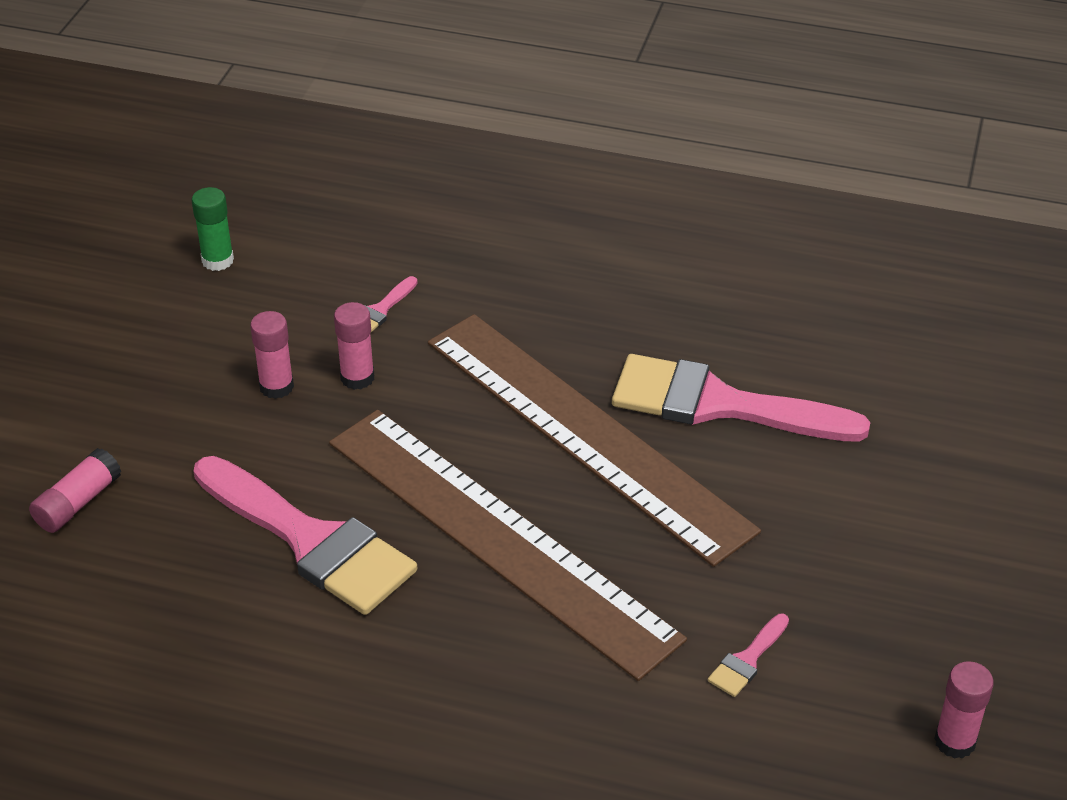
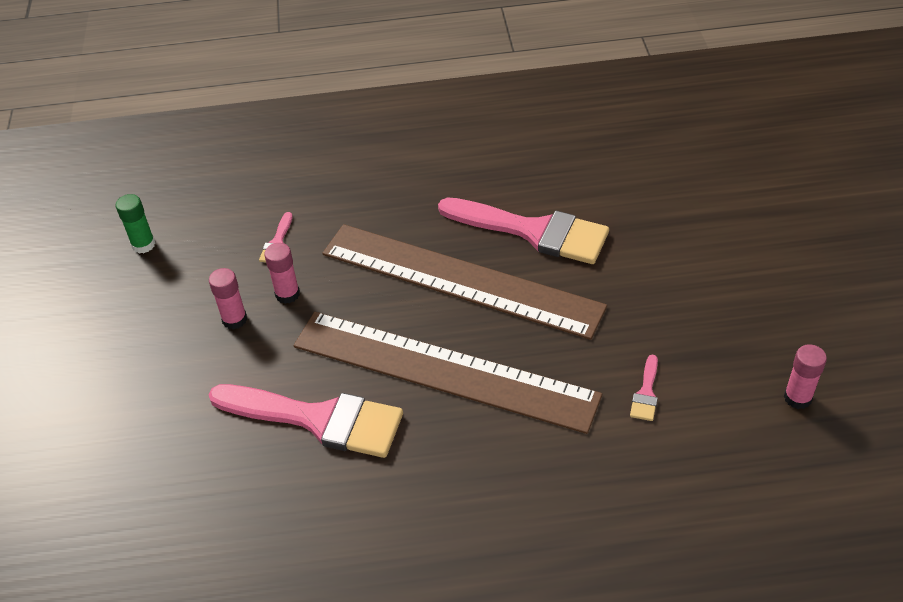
camera: 20 degrees left, 5 degrees up
pink glue stick [29,448,122,533] -> none
pink brush [612,354,870,442] -> pink brush turned 150 degrees counterclockwise [438,197,609,264]

